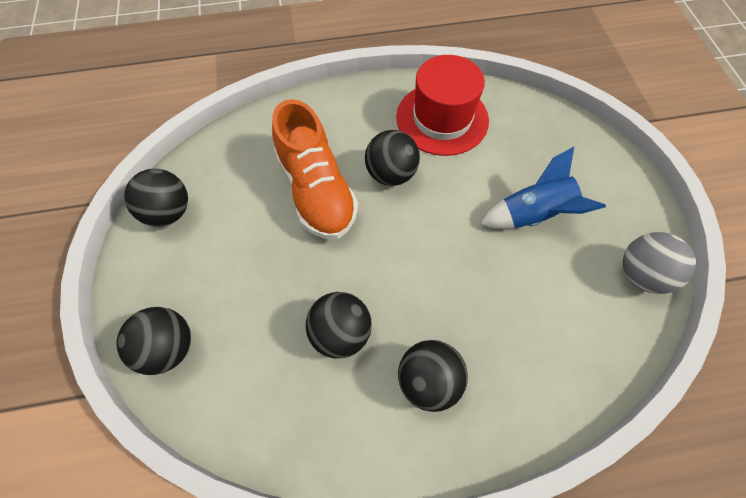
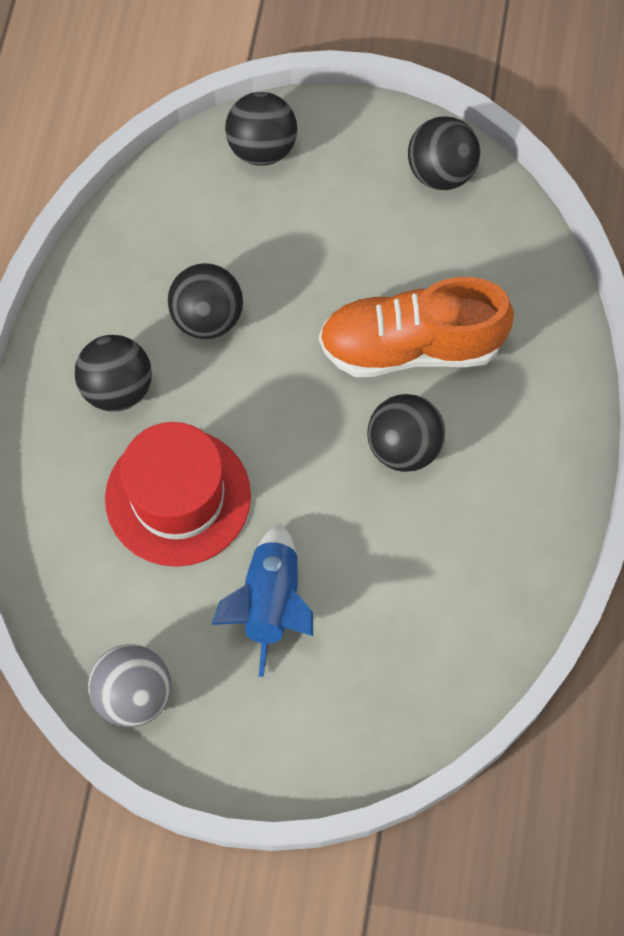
camera: 110 degrees right, 5 degrees up
red hat [396,55,489,156] -> red hat moved to [105,422,251,567]

